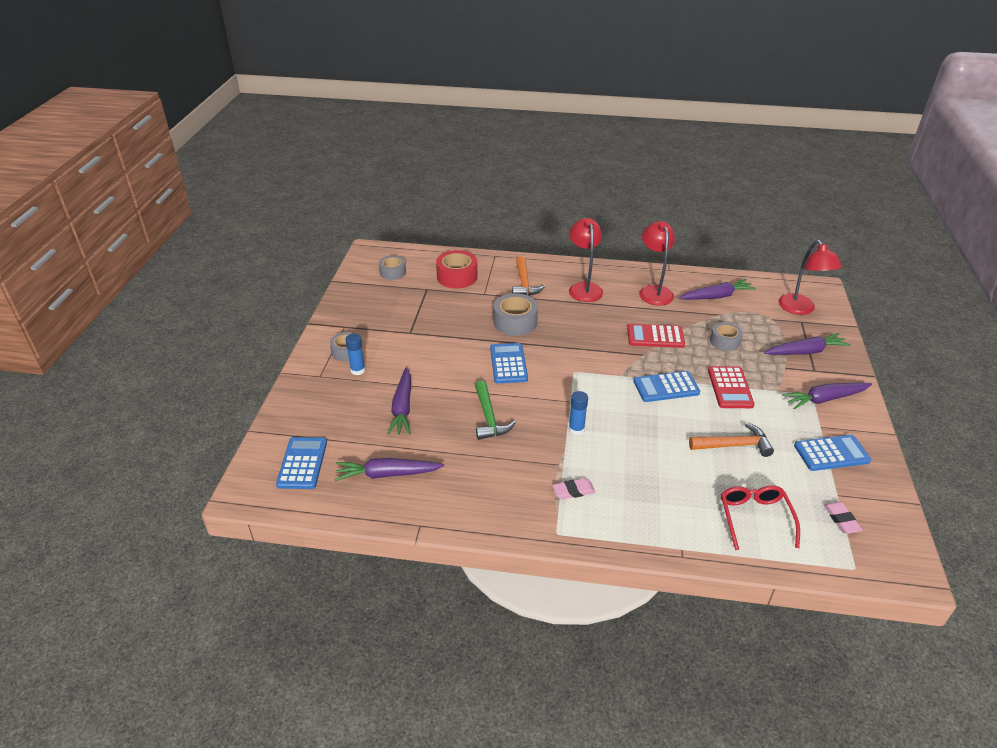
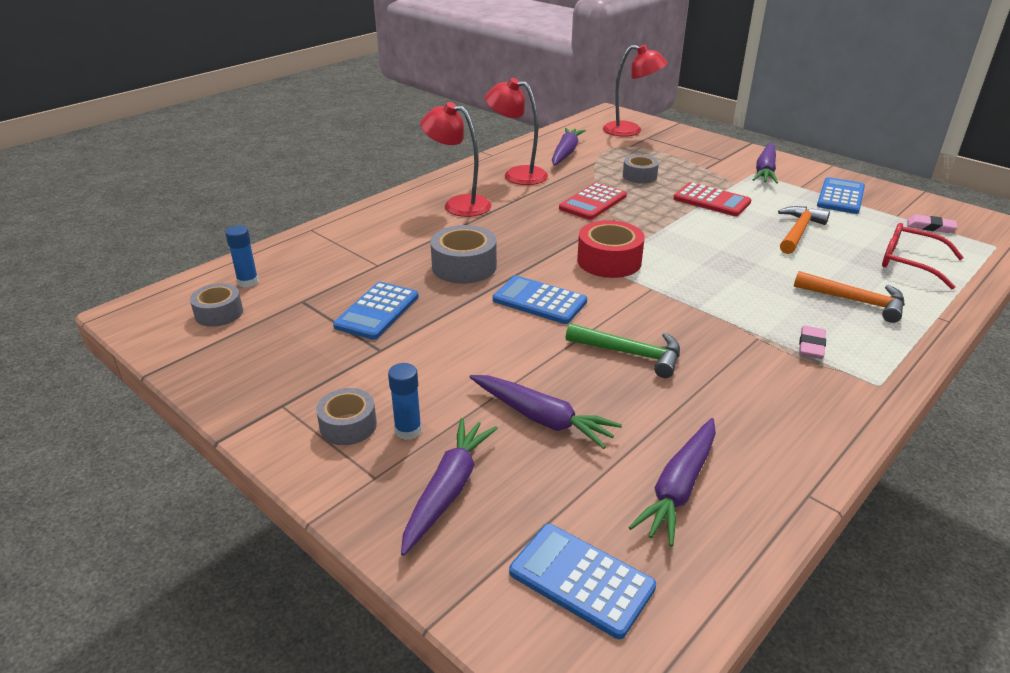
camera: 55 degrees left, 5 degrees down
red tape [436,250,477,288] -> red tape moved to [577,220,645,278]
orange hammer [512,256,545,296] -> orange hammer moved to [794,271,905,323]
blue glue stick [569,391,588,435] -> blue glue stick moved to [225,225,259,287]
blue calculator [633,371,700,402] -> blue calculator moved to [333,282,419,340]
purple carrot [764,333,850,355] -> purple carrot moved to [401,418,498,556]

